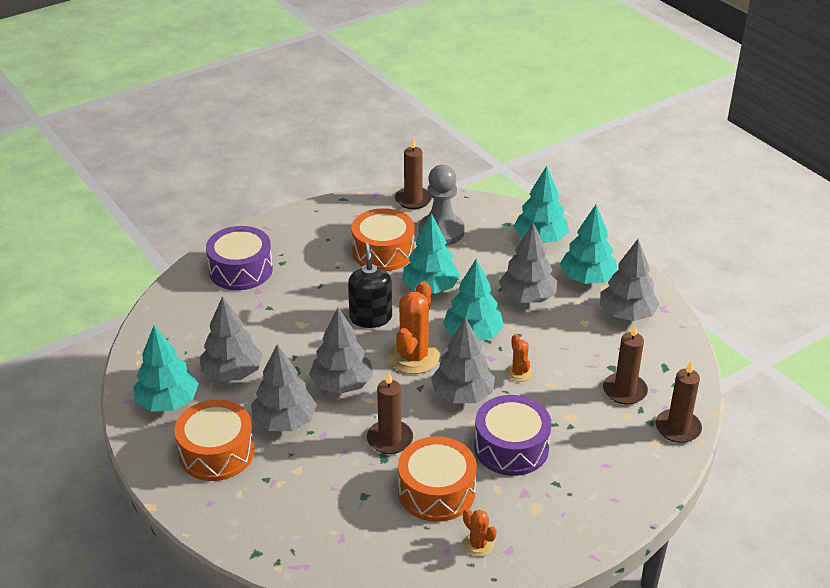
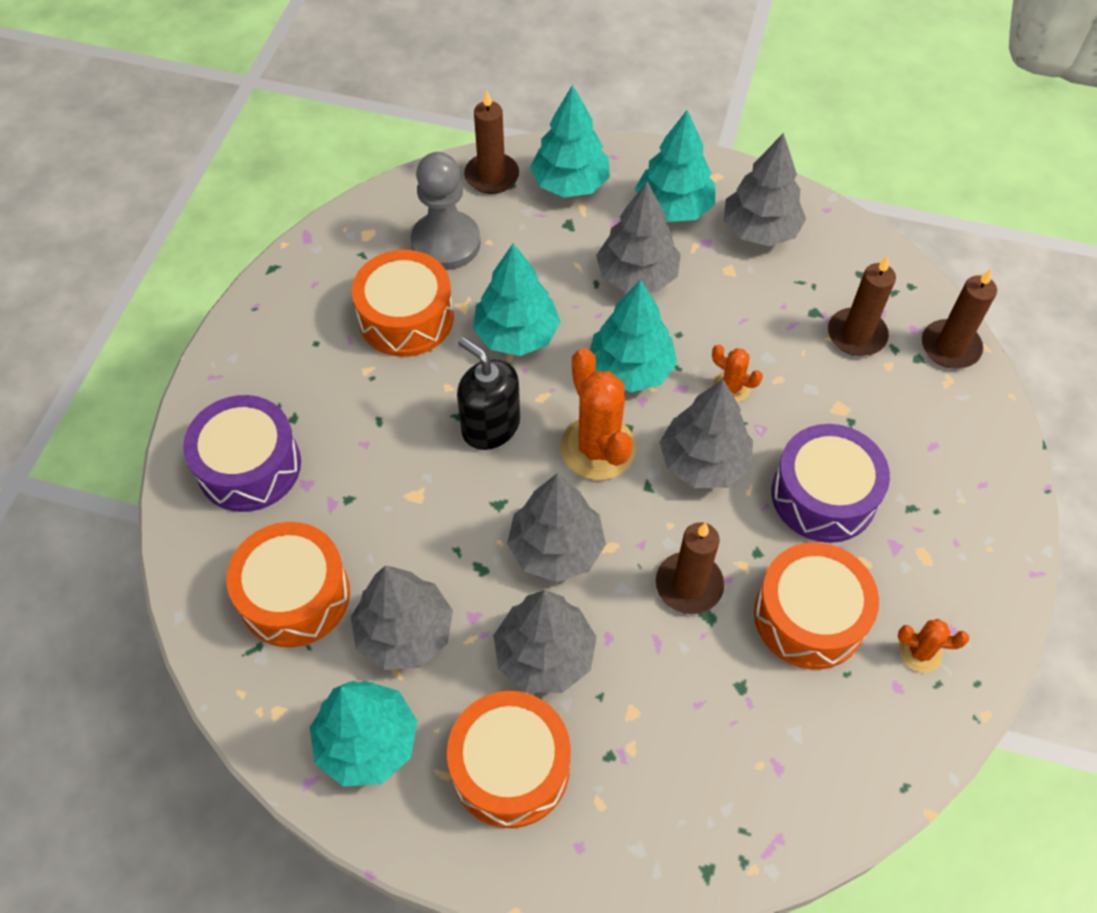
camera: 40 degrees left, 20 degrees up
brown candle [395,138,432,209] -> brown candle moved to [464,91,519,194]
none -> orange drum [227,522,350,647]

